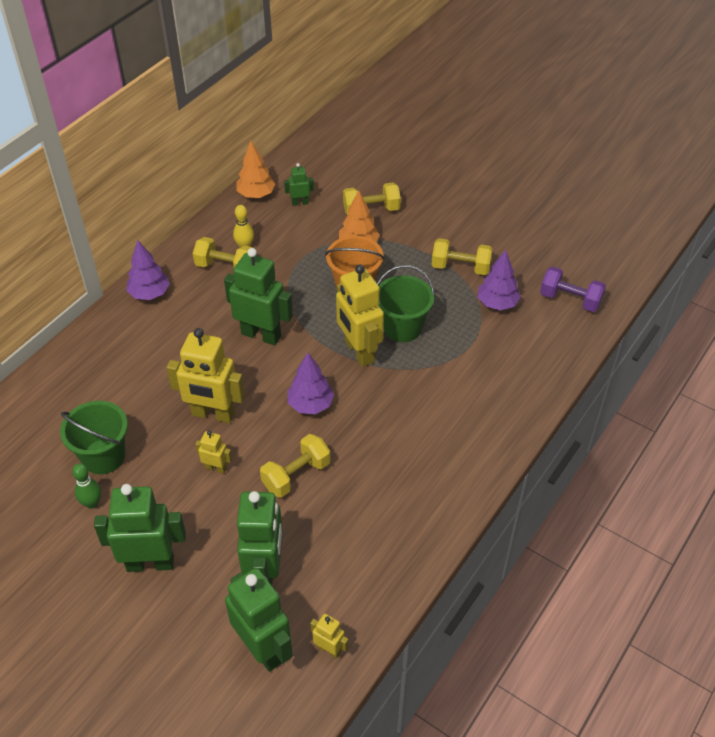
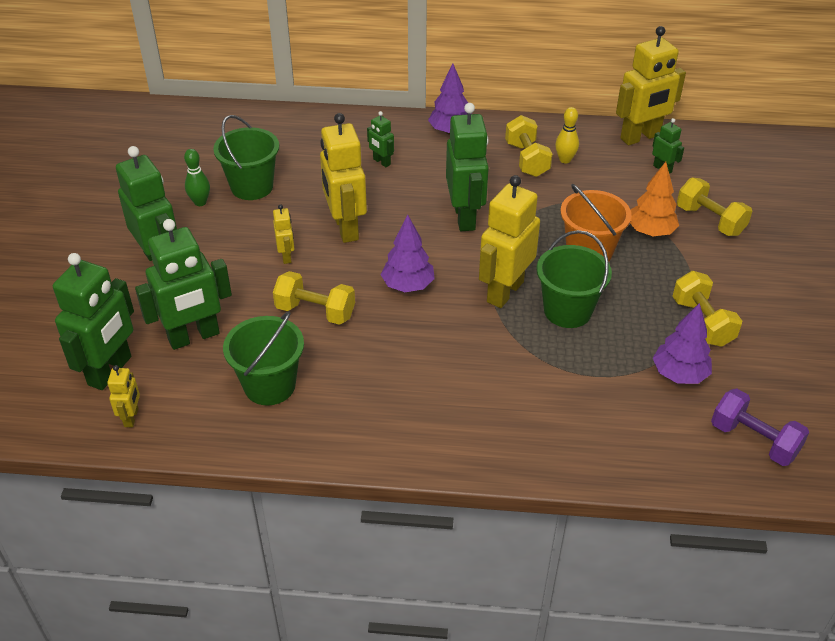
camera: 60 degrees right, 5 degrees down
orange tree [236,141,275,198] -> yellow robot [616,26,686,145]
purple dumbbell [540,267,606,312] -> purple dumbbell turned 45 degrees counterclockwise [711,389,809,466]
none -> green bucket [223,311,304,405]
none -> green robot [367,111,394,167]

